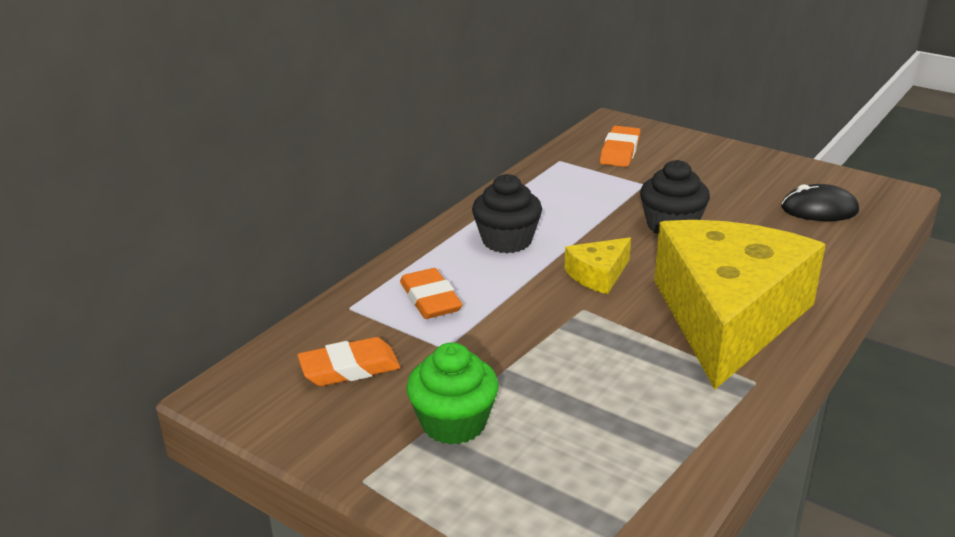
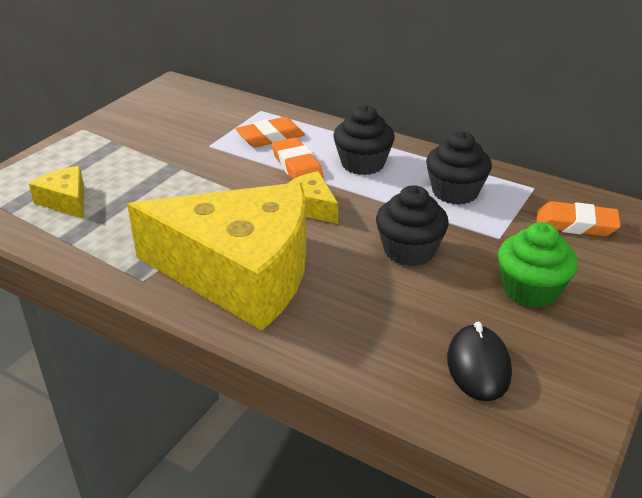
camera: 85 degrees right, 5 degrees up
orange eraser [297,337,400,386] -> orange eraser moved to [272,137,324,179]
green cupcake [406,342,499,445] -> green cupcake moved to [498,222,577,308]
none -> yellow cheese [29,166,84,218]
none -> black cupcake [426,131,492,205]

